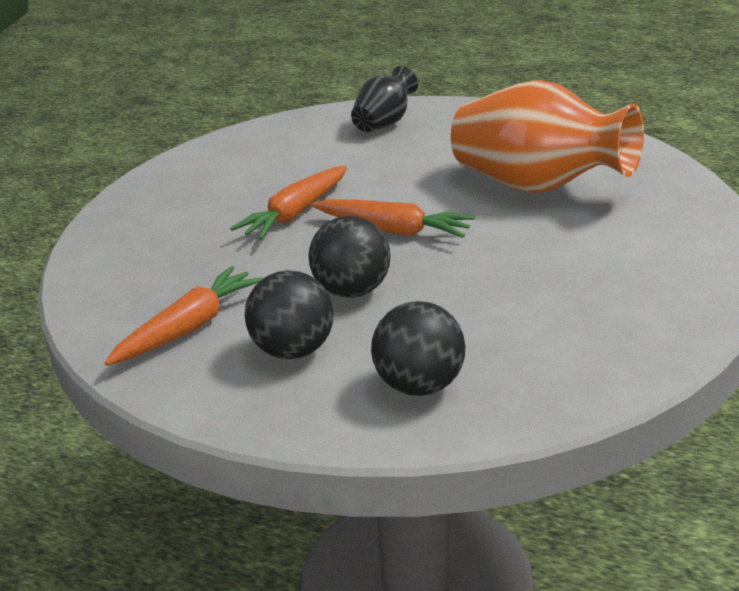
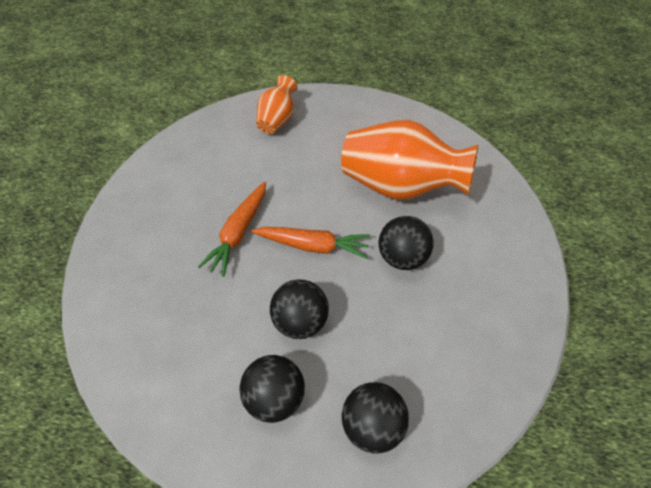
camera: 15 degrees left, 25 degrees up
orange carrot [105,266,263,366] -> none
black vase [351,66,418,132] -> orange vase [256,75,298,134]
none -> black ball [379,216,434,270]

